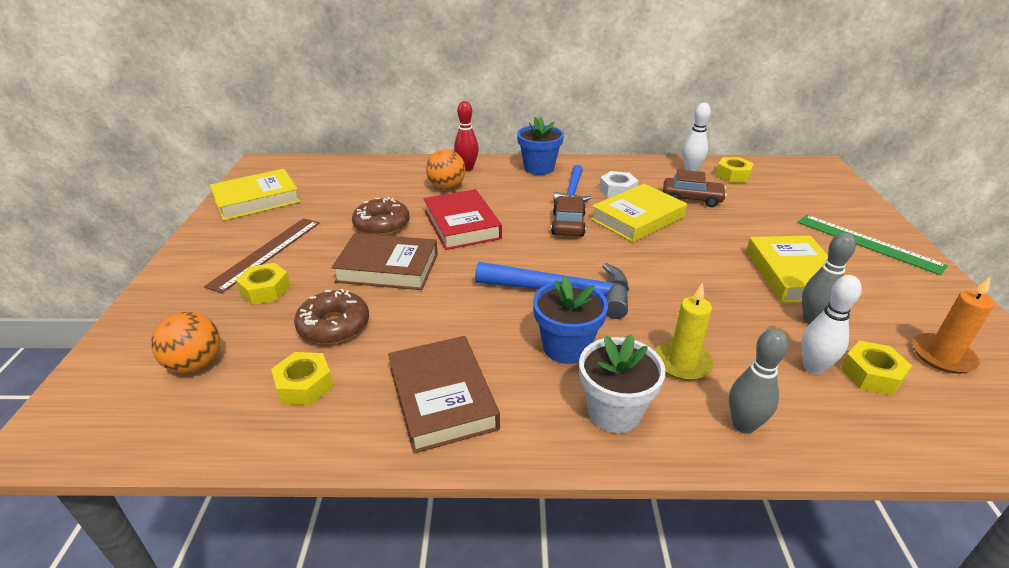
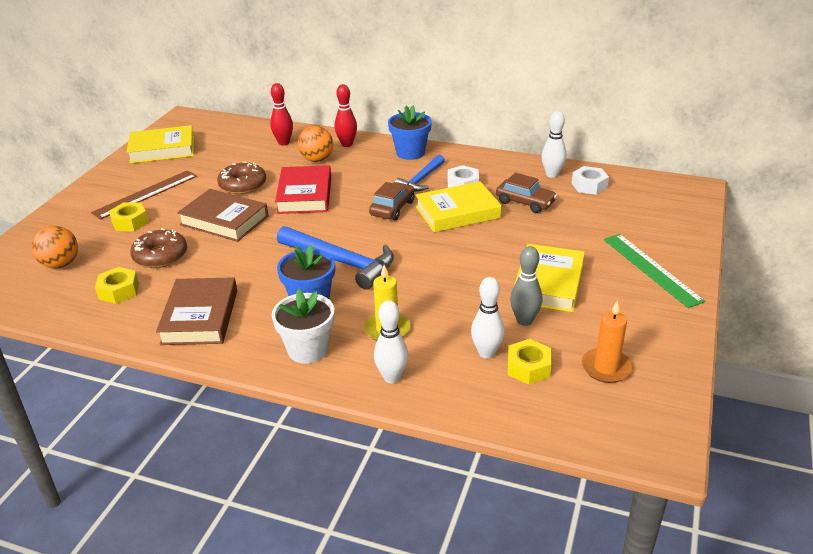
camera: 20 degrees right, 0 degrees up
yellow nut [716,157,754,183] -> white nut [571,166,609,195]
grey bowling pin [729,328,789,434] -> white bowling pin [374,300,408,383]
none -> red bowling pin [270,83,293,145]

